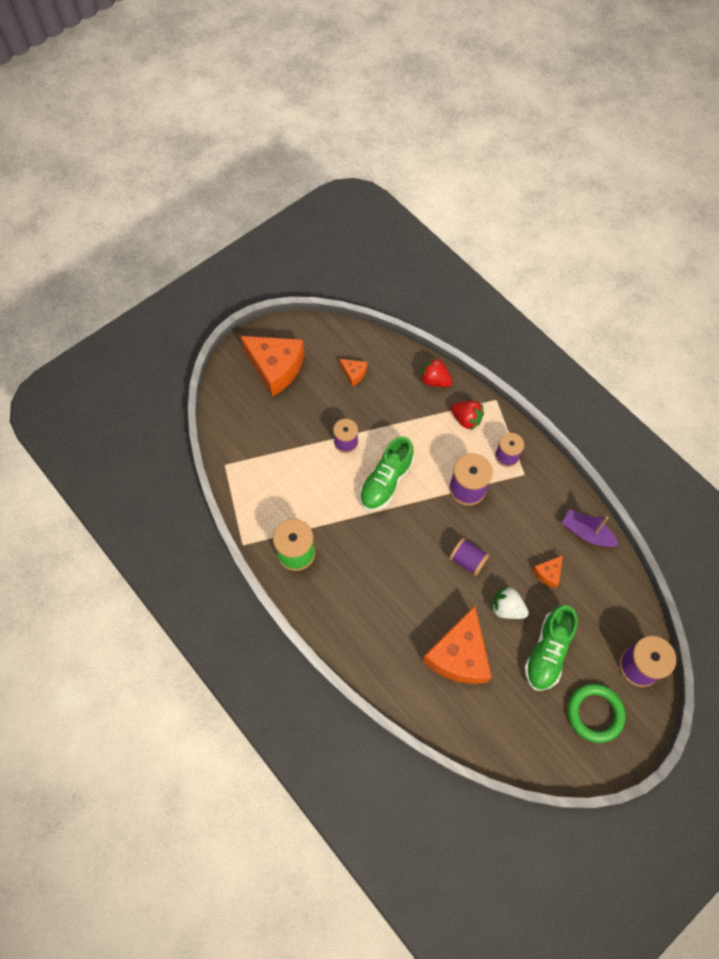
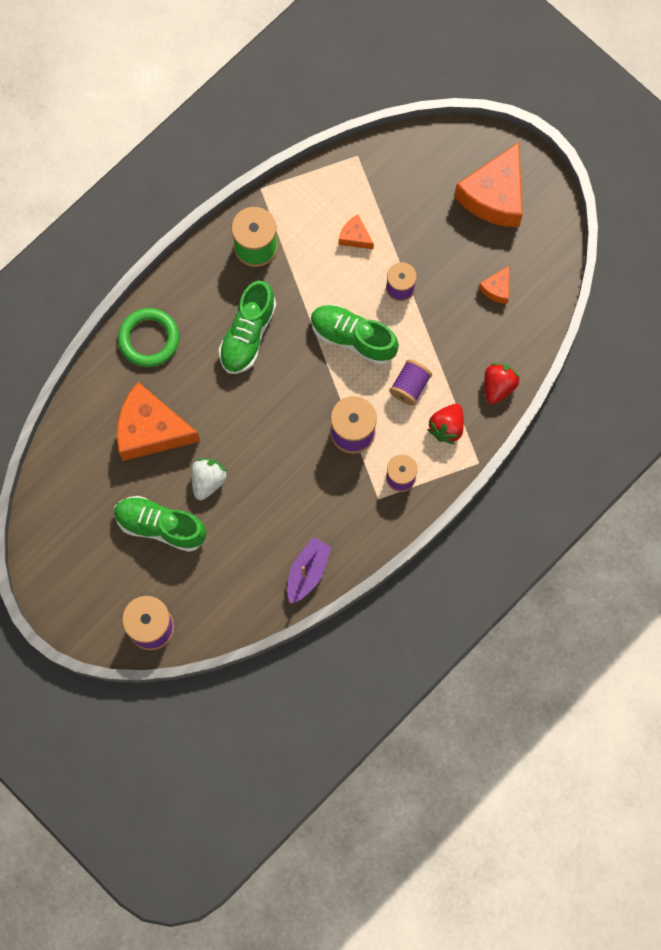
camera: 85 degrees right, 10 degrees up
purple spool [449,538,489,576] -> purple spool moved to [389,360,432,406]
orange cheese [532,555,563,588] -> orange cheese moved to [339,215,374,249]
green ring [567,684,626,743] -> green ring moved to [118,308,179,367]
none -> green shoe [219,281,277,374]

